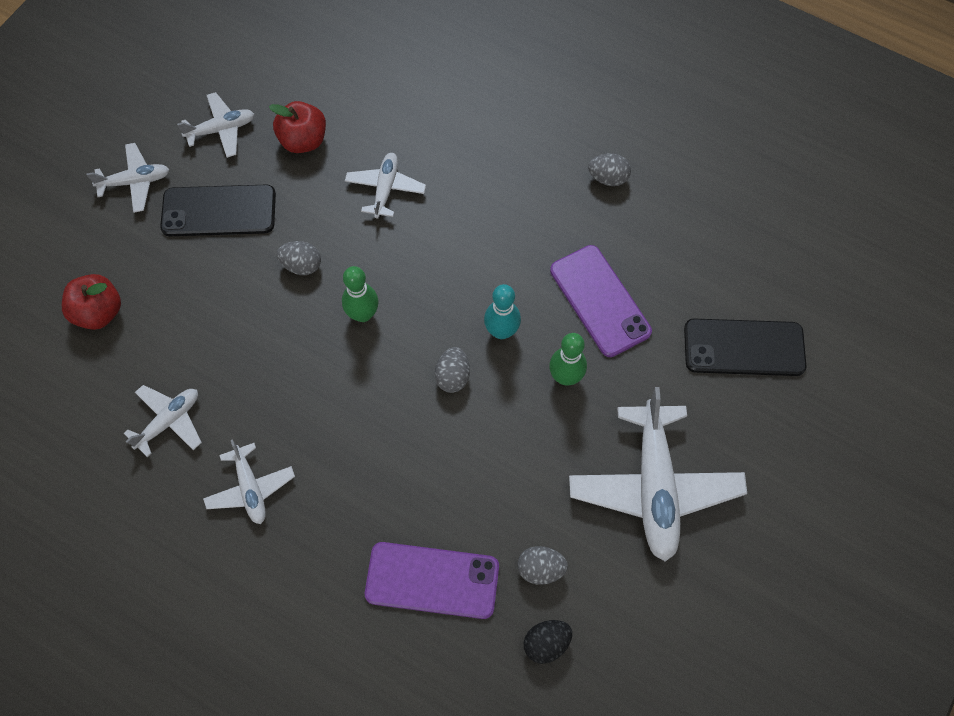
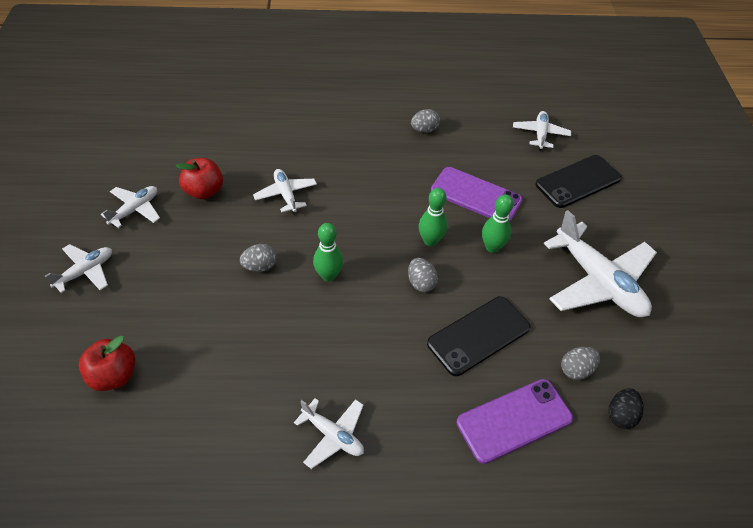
camera: 35 degrees left, 15 degrees down
white plane [124,385,202,457] -> white plane moved to [513,111,571,150]
black phone [160,185,276,236] -> black phone moved to [427,296,530,376]
turquoise bowling pin [484,284,521,339] -> green bowling pin [419,188,447,246]

